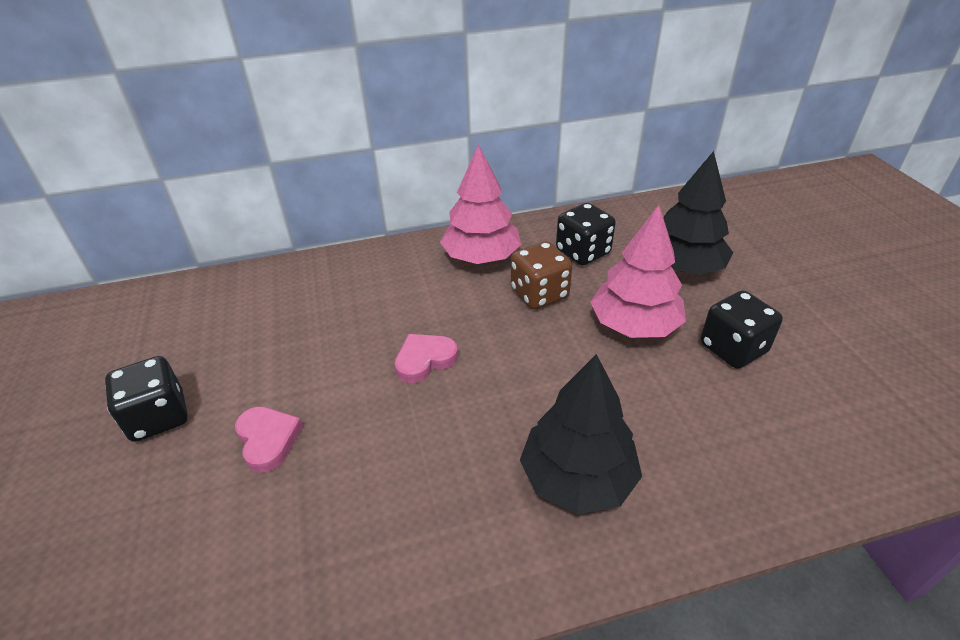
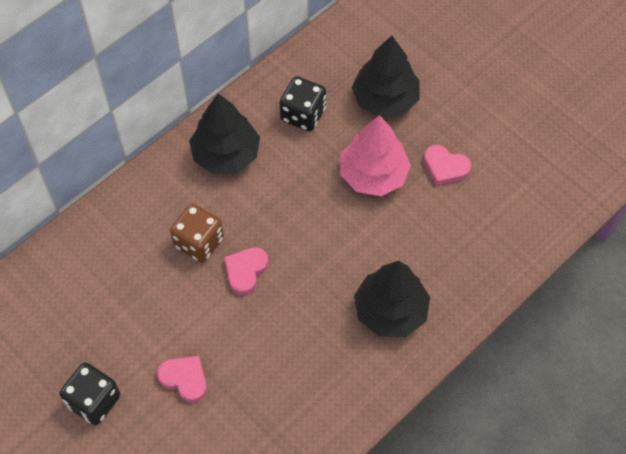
camera: 30 degrees left, 20 degrees up
pink tree [440,145,521,264] -> black tree [189,93,260,174]
brown dice [511,241,572,309] -> brown dice moved to [170,204,224,263]
black dice [701,291,783,369] -> pink heart [424,145,471,185]

